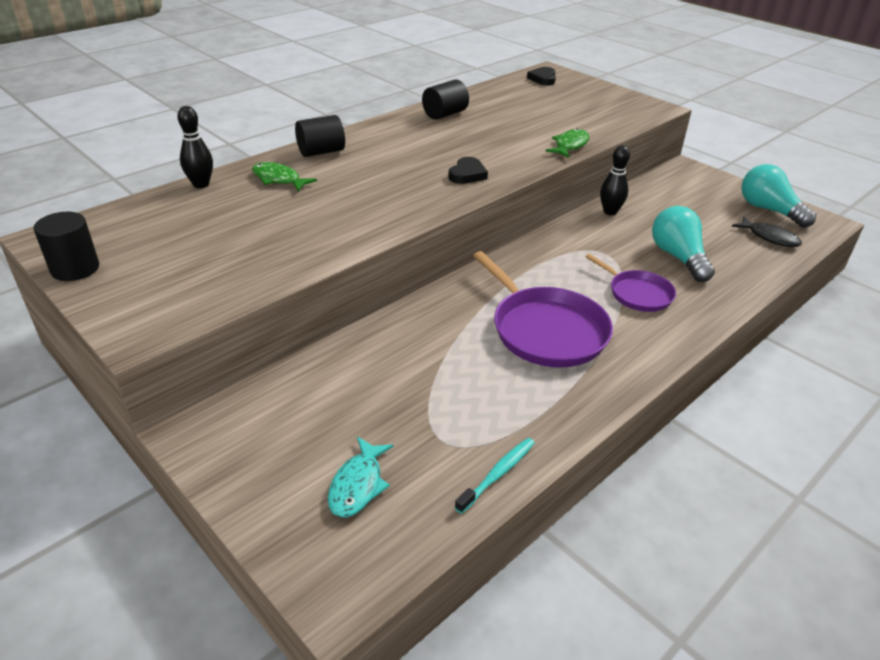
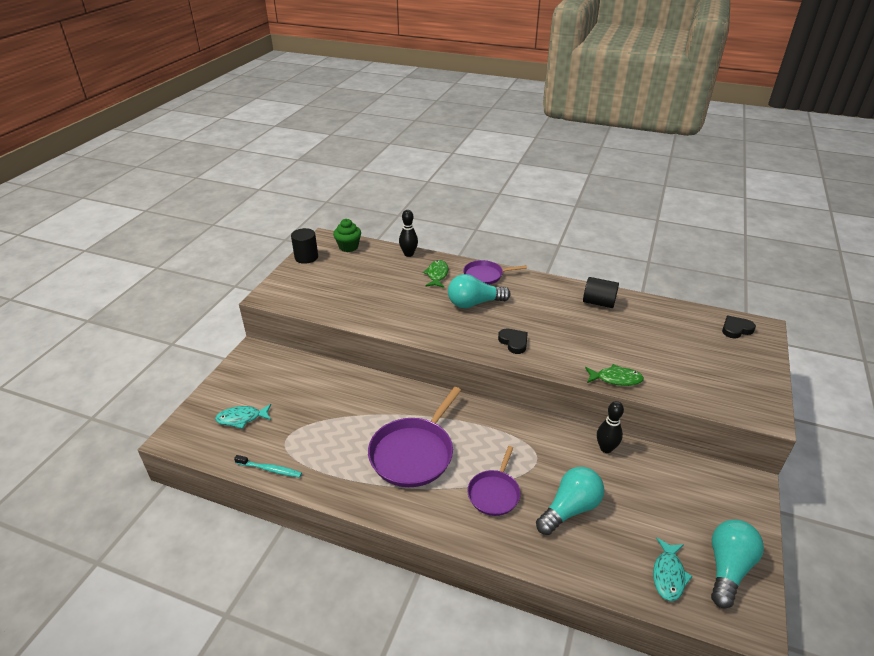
camera: 65 degrees right, 0 degrees up
black cylinder [295,115,345,157] -> purple pan [463,260,527,285]
black heart [448,157,488,184] -> black heart turned 120 degrees counterclockwise [498,329,528,354]
black fish [732,216,802,247] -> turquoise fish [653,538,693,601]
none -> green cupcake [333,219,361,252]
none -> turquoise light bulb [448,274,511,308]

